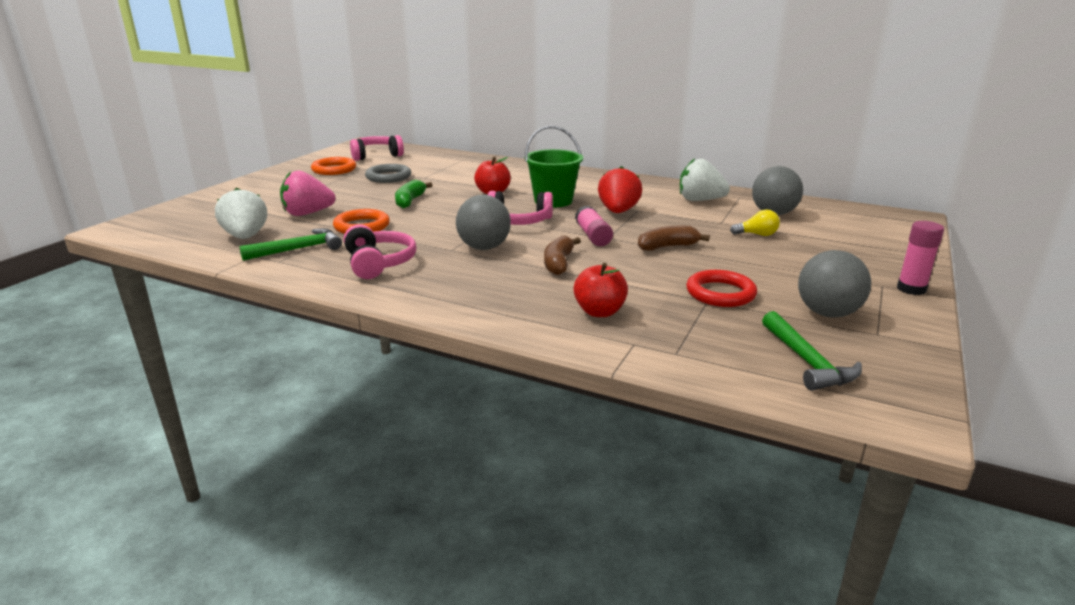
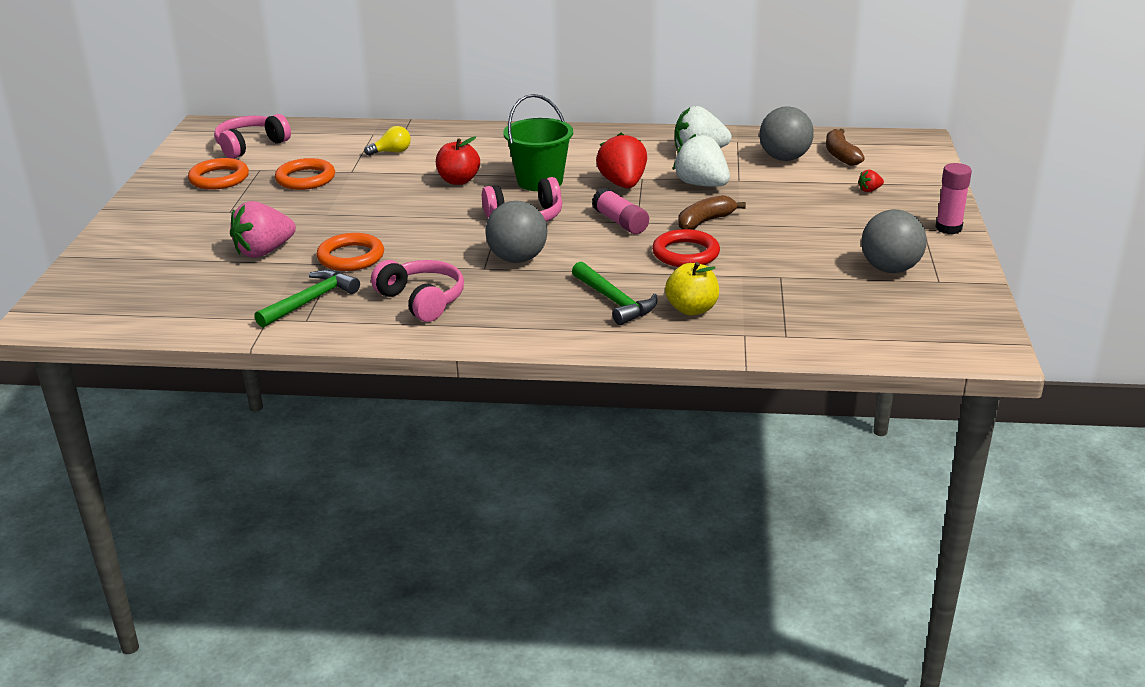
camera: 20 degrees left, 5 degrees up
white strawberry [215,187,267,239] -> white strawberry moved to [673,134,730,187]
grey ring [365,164,411,183] -> orange ring [275,158,335,190]
green banana [395,180,432,208] -> none
brown banana [544,235,581,275] -> brown banana moved to [826,129,865,166]
red apple [573,263,628,317] -> yellow apple [665,262,719,315]
red ring [686,270,757,307] -> red ring moved to [652,229,720,267]
yellow light bulb [730,210,780,236] -> yellow light bulb moved to [364,126,411,156]
green hammer [762,311,862,391] -> green hammer moved to [572,262,658,325]
none -> red strawberry [858,170,884,192]

